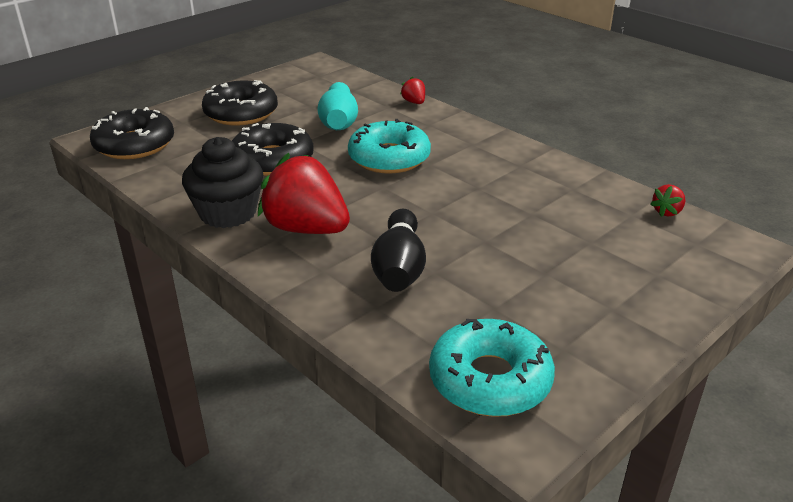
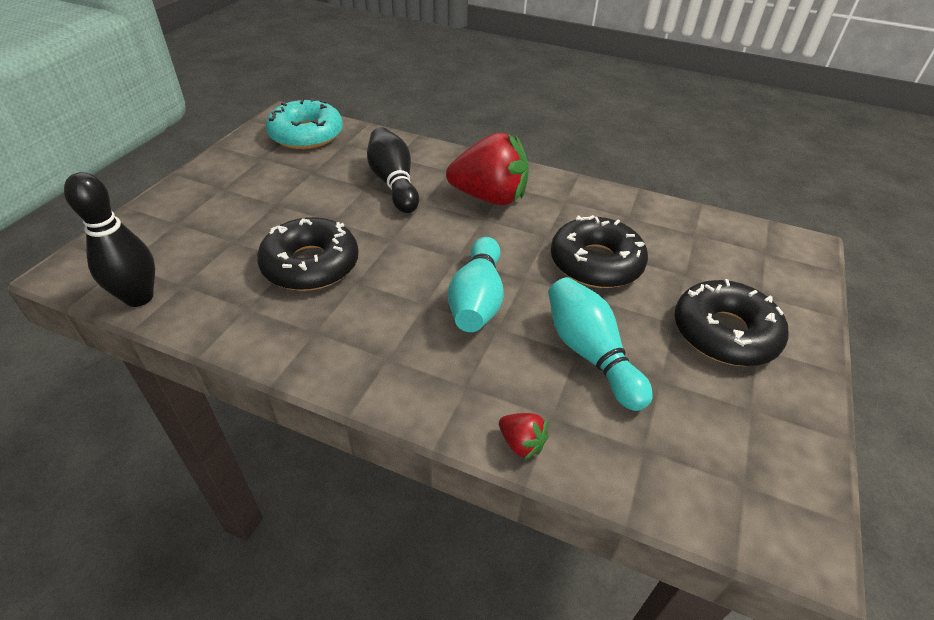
camera: 155 degrees right, 10 degrees up
black donut [90,107,174,159] -> black donut moved to [257,217,359,291]
black cupcake [182,137,263,228] -> none
turquoise donut [348,119,431,174] -> turquoise bowling pin [448,237,504,332]
red strawberry [650,184,686,217] -> black bowling pin [64,172,155,307]

